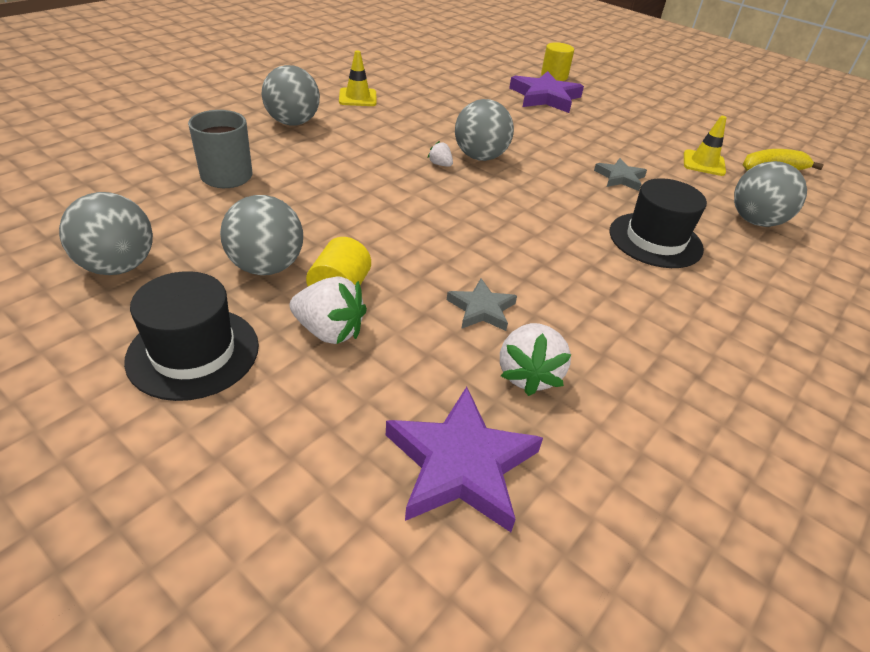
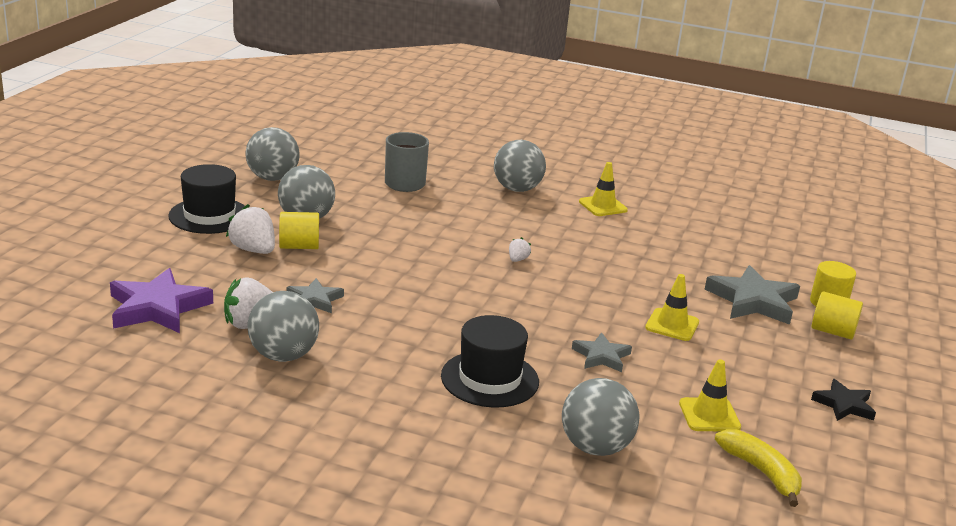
camera: 70 degrees right, 15 degrees down
white strawberry [290,276,367,344] -> white strawberry turned 135 degrees clockwise [226,204,275,254]
grey ball [455,99,514,161] -> grey ball moved to [247,291,319,362]
purple star [509,71,584,113] -> grey star [705,265,800,325]
none -> yellow traffic cone [645,274,699,341]
none -> black star [811,379,876,421]
none -> yellow cylinder [812,291,863,339]

